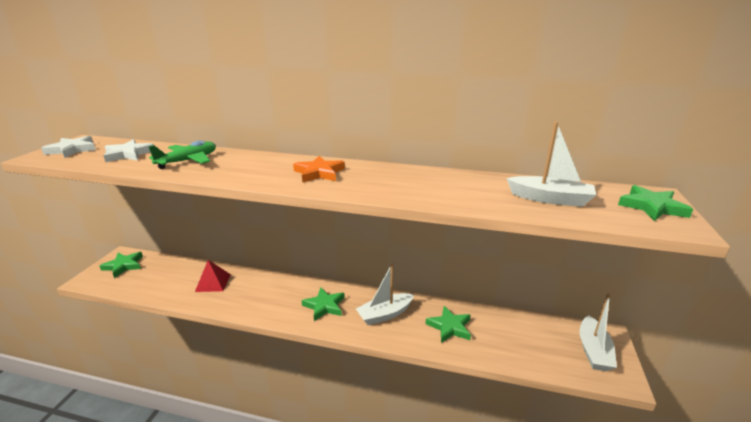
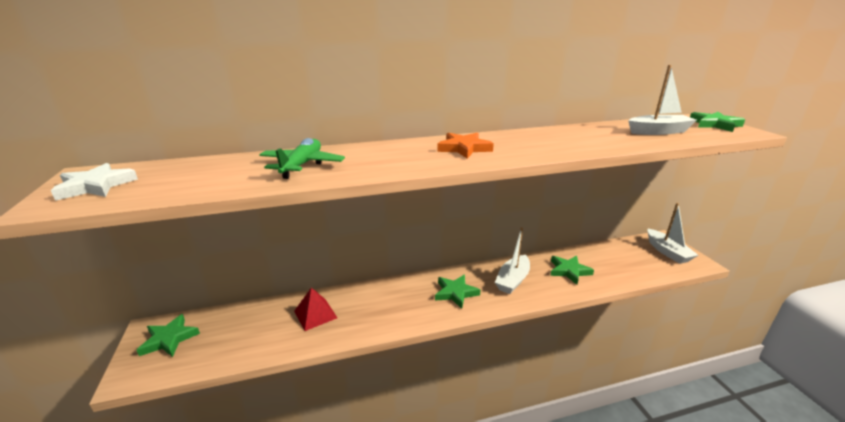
camera: 30 degrees left, 0 degrees up
white star [103,139,154,162] -> none

